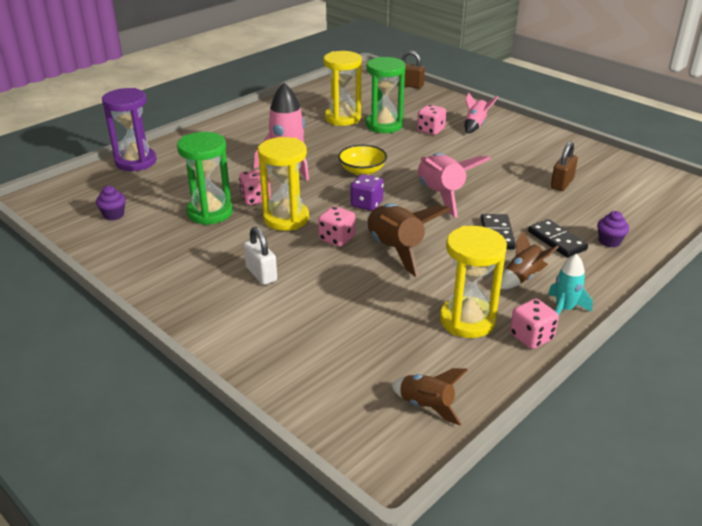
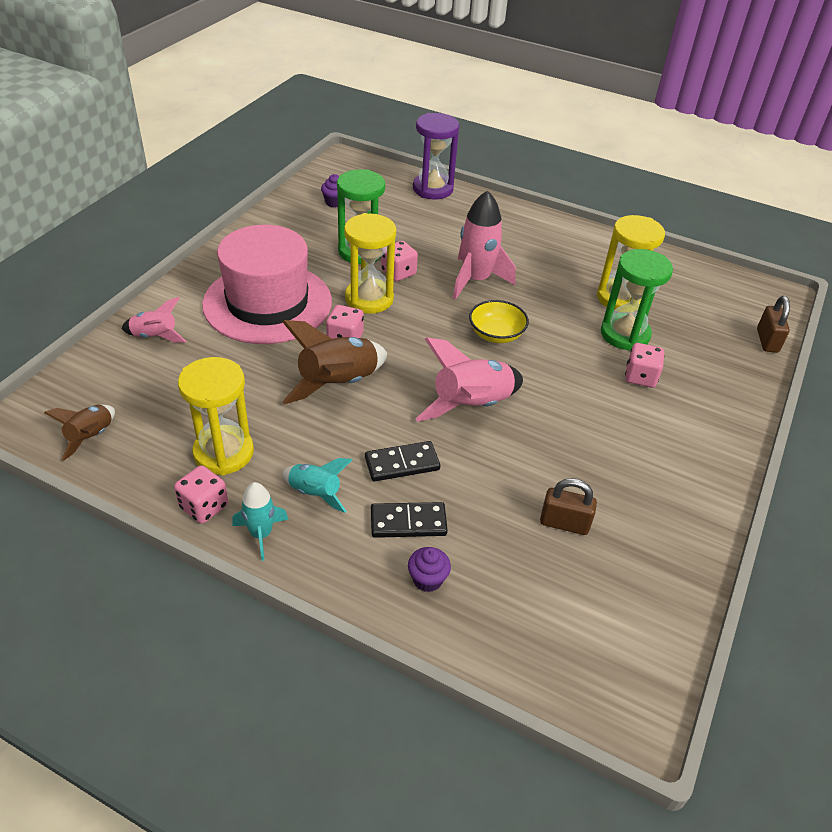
camera: 70 degrees right, 10 degrees up
white padlock [244,226,277,285] -> pink hat [202,225,332,344]
purple dice [350,174,384,211] -> none
pink rocket [465,92,498,134] -> pink rocket moved to [122,297,187,343]
brown rocket [500,231,558,289] -> turquoise rocket [282,458,352,513]
black domino [528,219,588,258] -> black domino turned 45 degrees clockwise [371,502,448,538]

